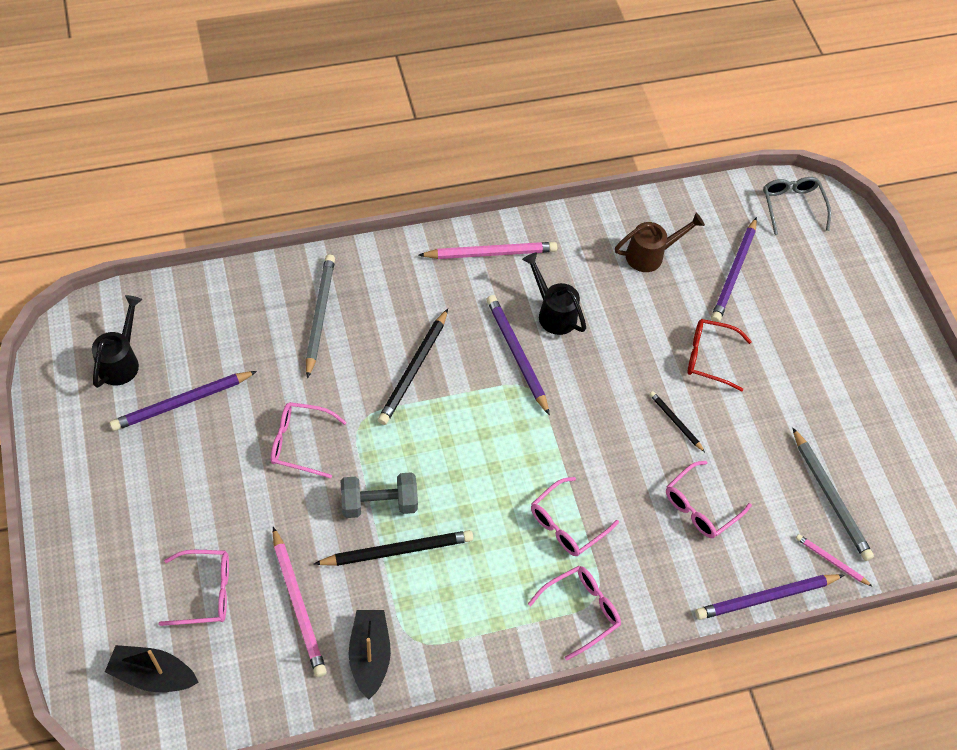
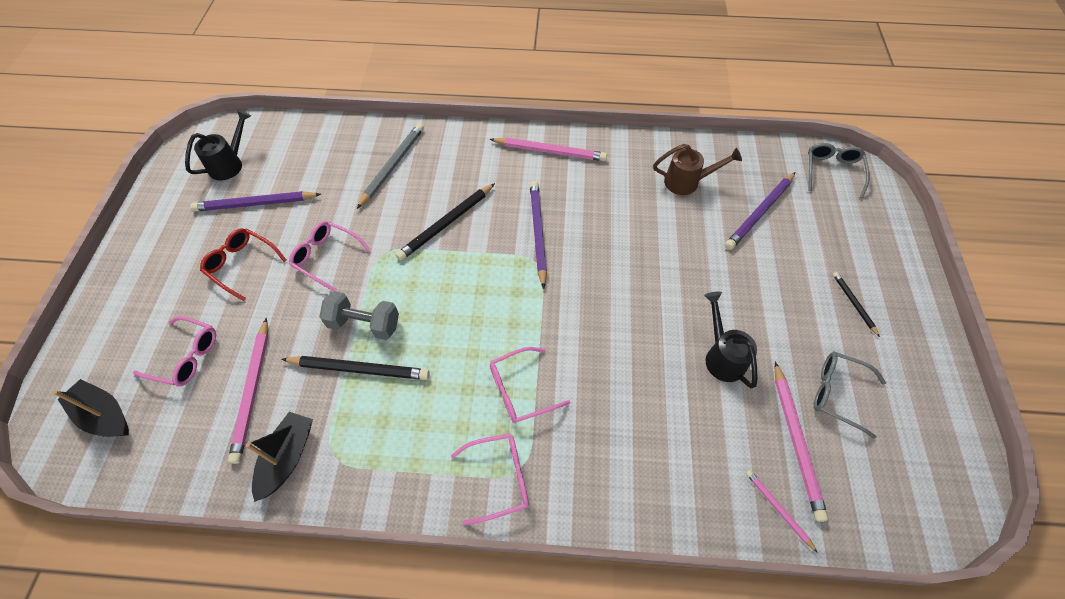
camera: 25 degrees right, 0 degrees up
black watering can [522,253,586,335] -> black watering can moved to [704,292,758,388]
black pencil [649,391,705,452] -> black pencil moved to [833,272,880,337]
pink glasses [666,461,752,538] -> none
red glasses [688,319,752,392] -> red glasses moved to [200,228,287,301]
purple pencil [695,574,844,620] -> none
grey pencil [793,428,874,561] -> pink pencil [775,362,828,522]
none -> grey glasses [814,351,886,439]

